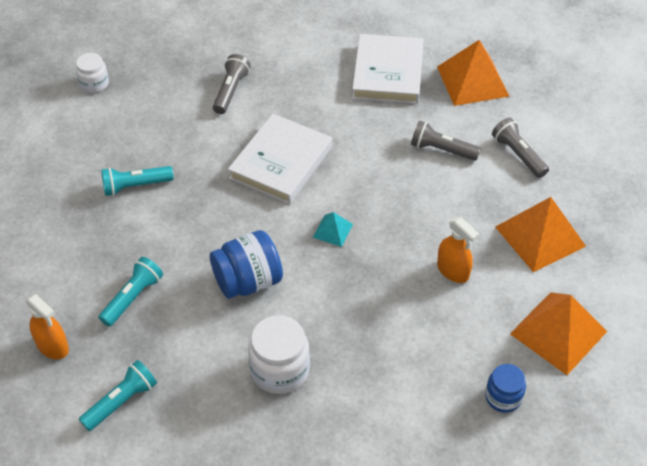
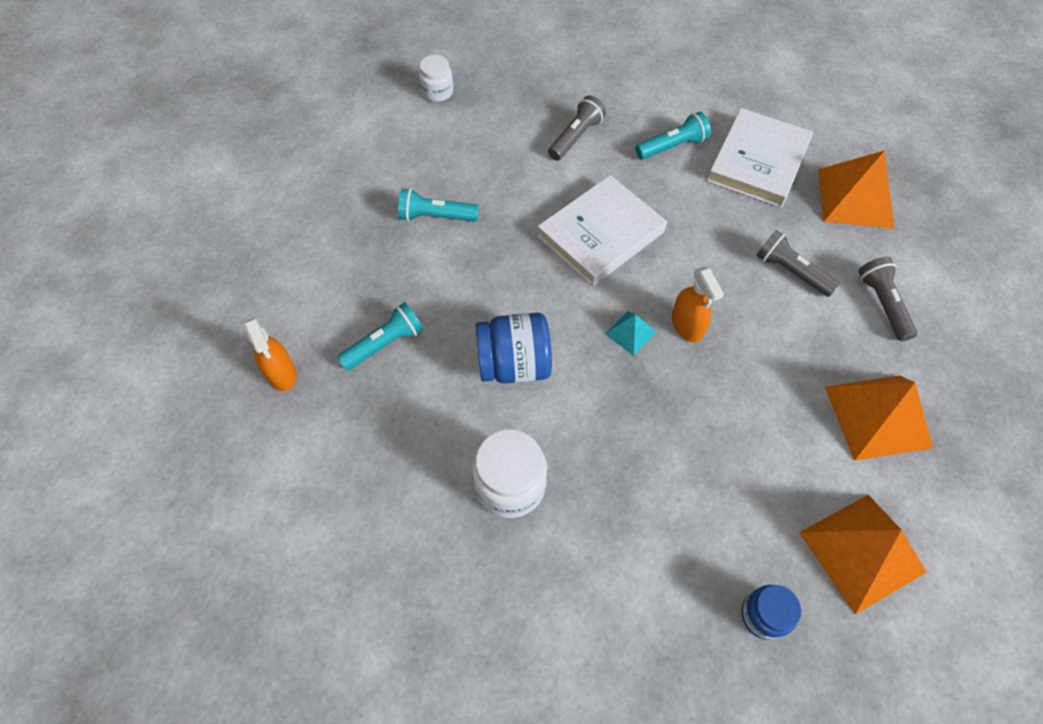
camera: 20 degrees right, 10 degrees up
turquoise flashlight [79,360,157,431] -> turquoise flashlight moved to [635,112,711,160]
orange spray bottle [437,217,479,283] -> orange spray bottle moved to [672,267,724,343]

